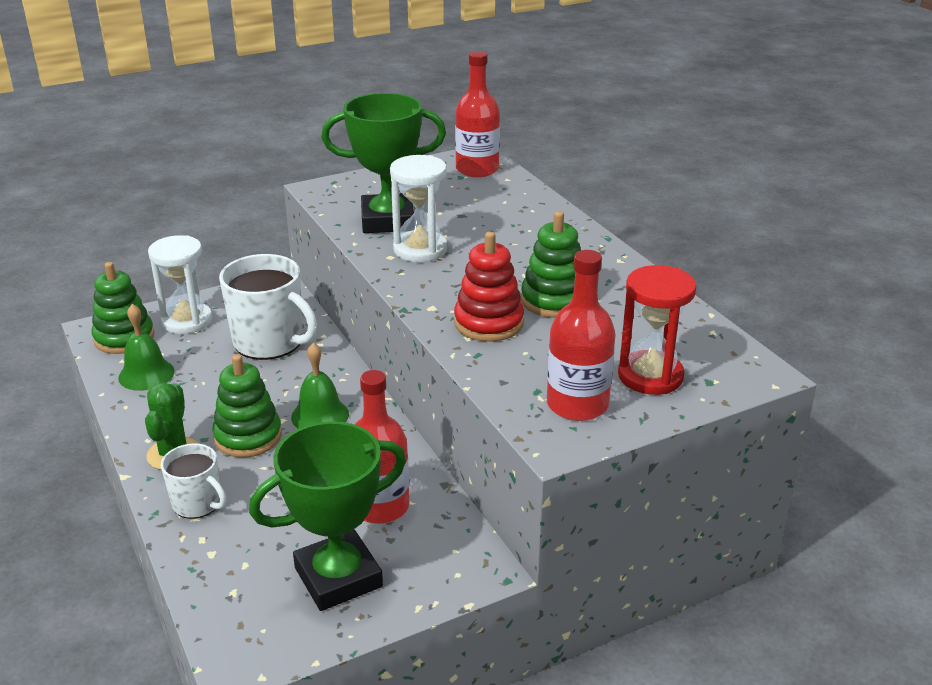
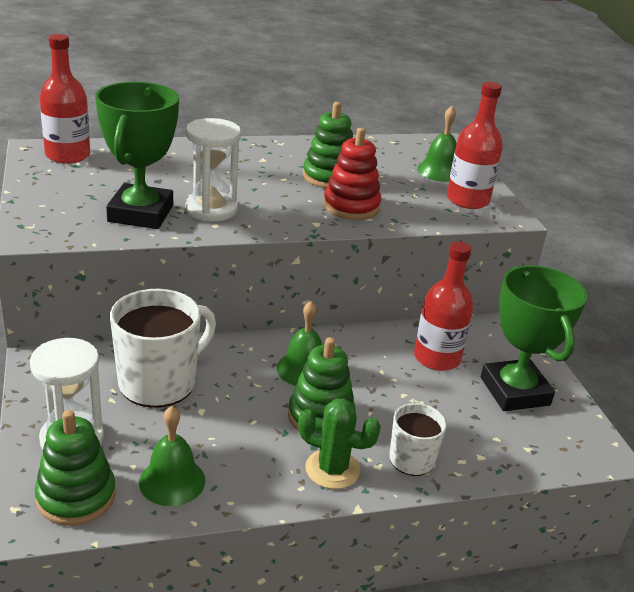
camera: 80 degrees left, 0 degrees up
red hourglass [618,265,696,395] -> green bell [417,106,457,182]

